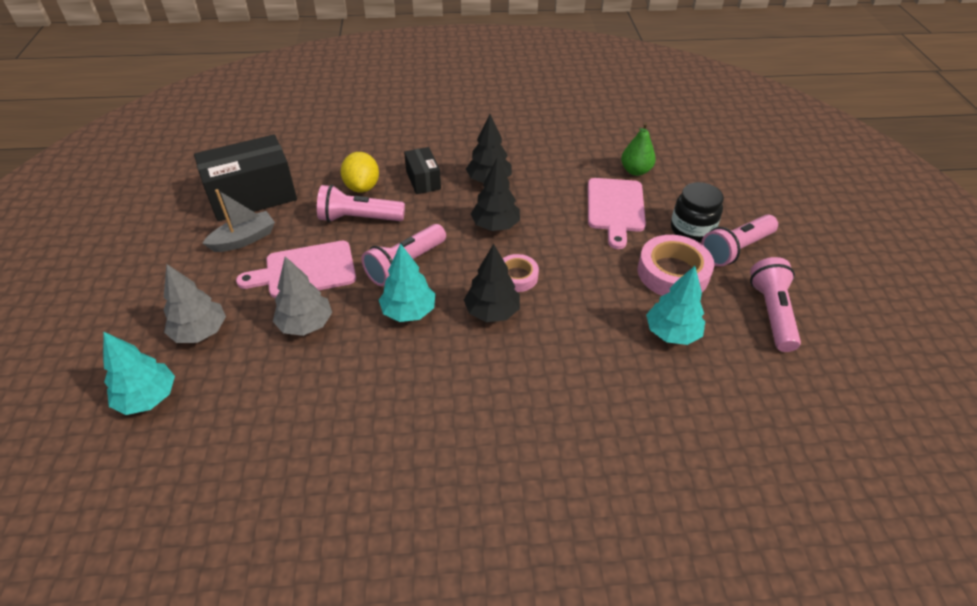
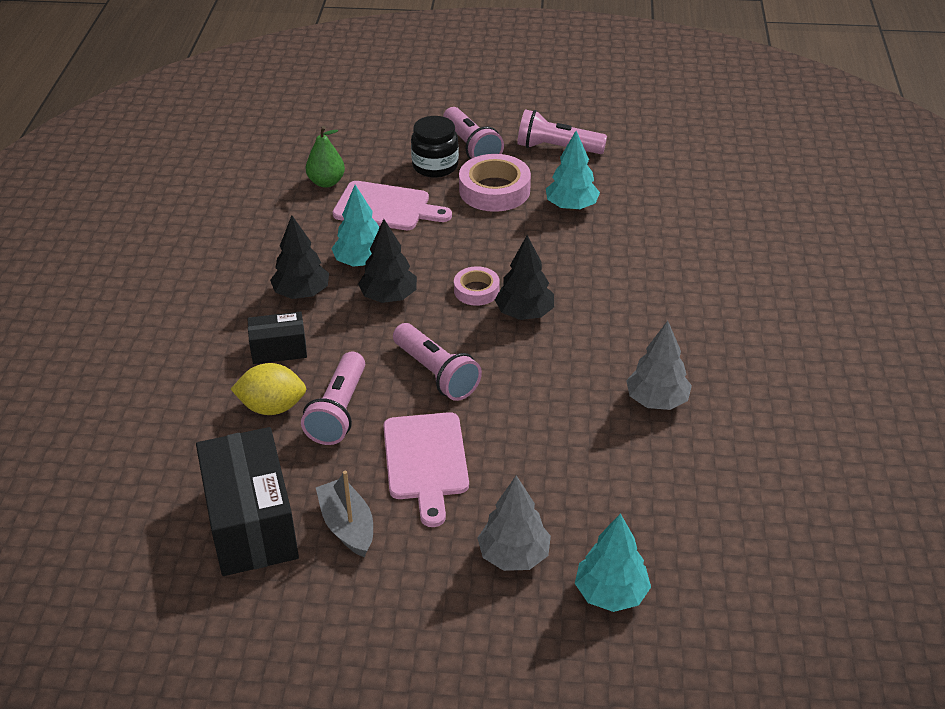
camera: 80 degrees left, 5 degrees down
grey tree [273,256,332,336] -> grey tree moved to [626,321,692,410]
turquoise tree [379,243,435,322] -> turquoise tree moved to [331,185,379,267]

